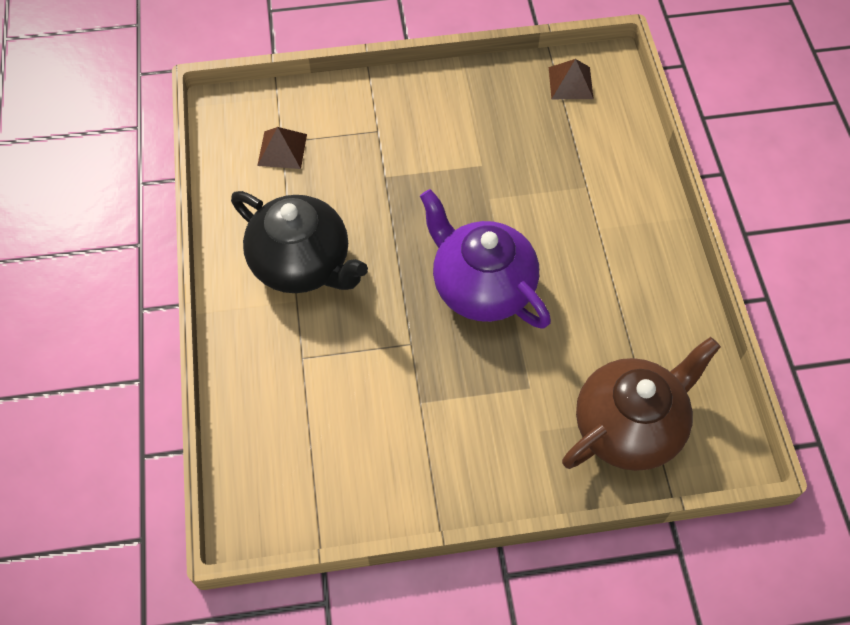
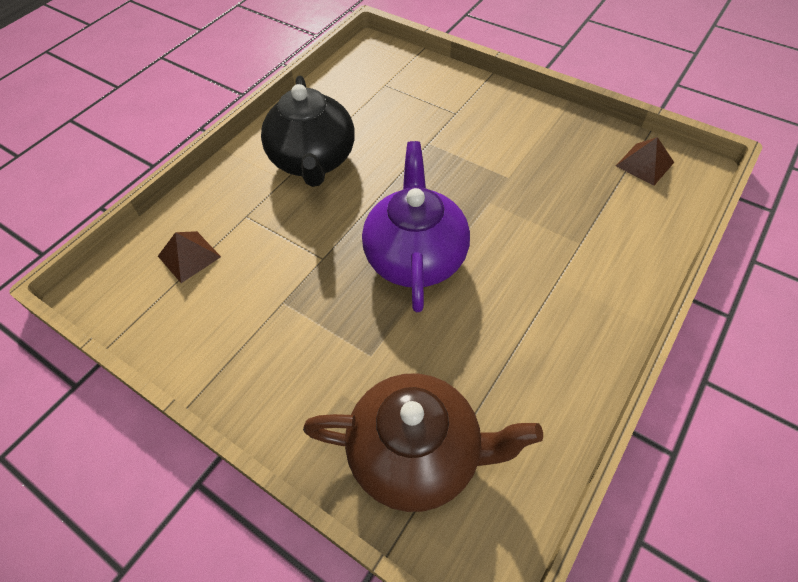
camera: 45 degrees right, 5 degrees down
brown pyramid [257,127,307,169] -> brown pyramid moved to [158,231,221,283]

